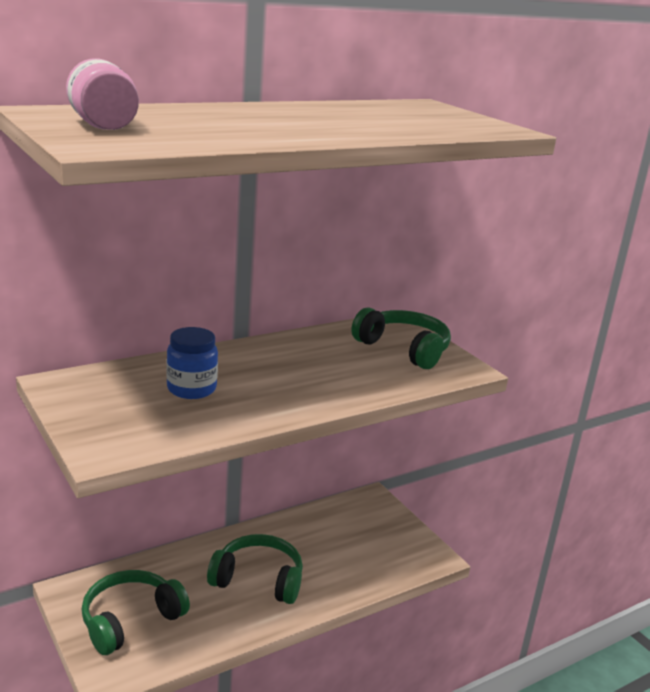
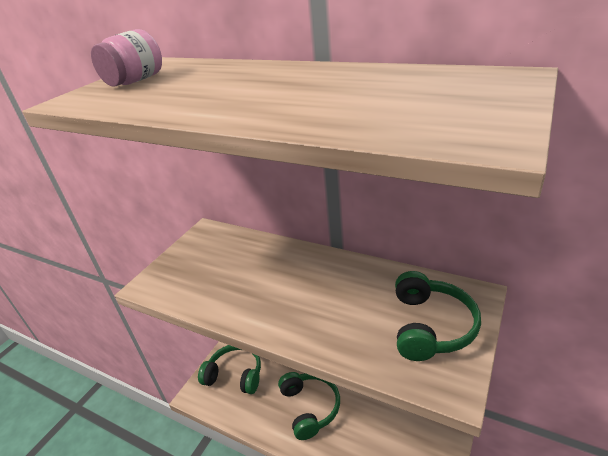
camera: 65 degrees right, 10 degrees up
blue jar [166,327,218,399] -> none

